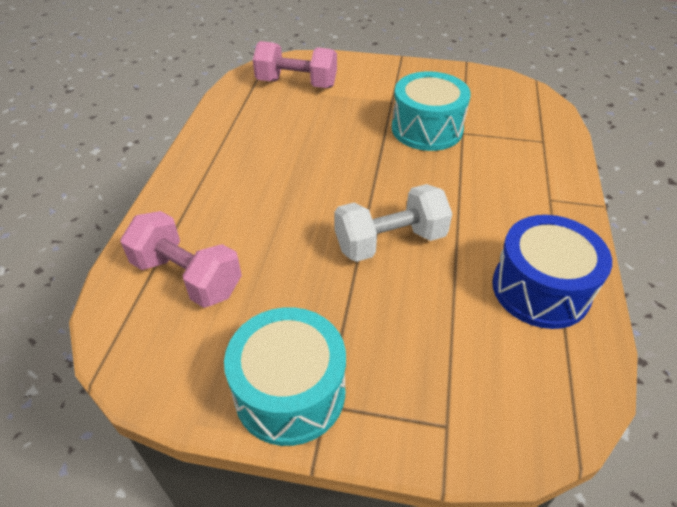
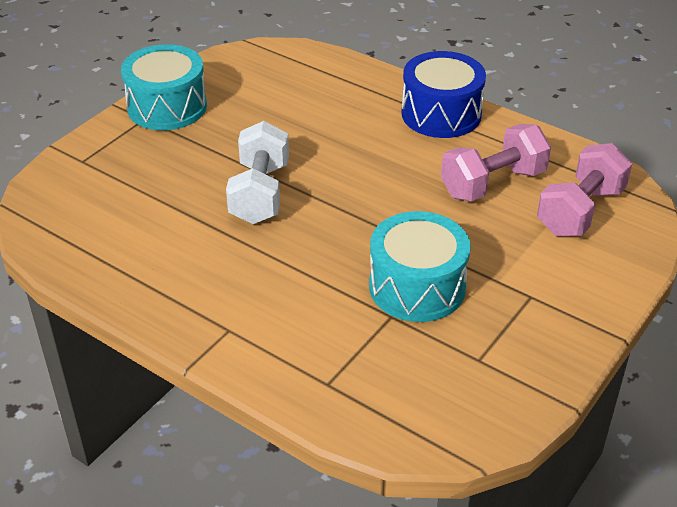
camera: 115 degrees right, 5 degrees down
pink dumbbell [120,211,242,308] -> pink dumbbell moved to [441,124,551,202]
blue drum [492,215,612,329] -> blue drum moved to [401,51,486,138]

